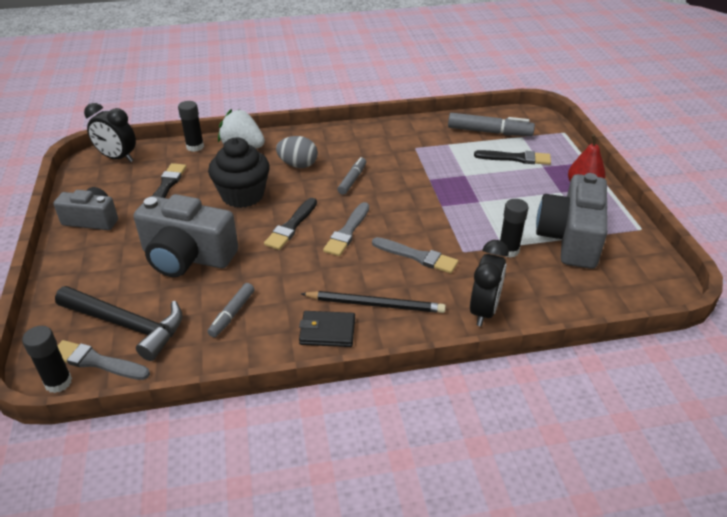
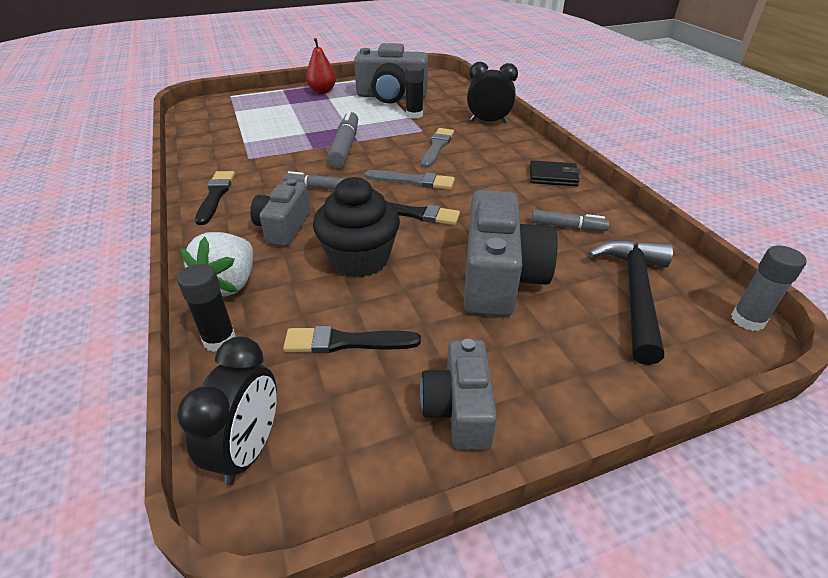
camera: 100 degrees left, 0 degrees up
black glue stick [22,326,72,393] -> grey glue stick [731,246,806,331]
grey brush [57,340,150,380] -> none
grey egg [276,136,318,168] -> grey camera [250,179,310,246]
black wallet [299,311,355,347] -> black wallet turned 75 degrees counterclockwise [530,160,580,186]
black pencil [301,291,446,313] -> none
grey marker [448,113,535,136] -> grey marker moved to [327,110,358,168]
black brush [474,150,551,165] -> black brush moved to [195,171,235,225]

